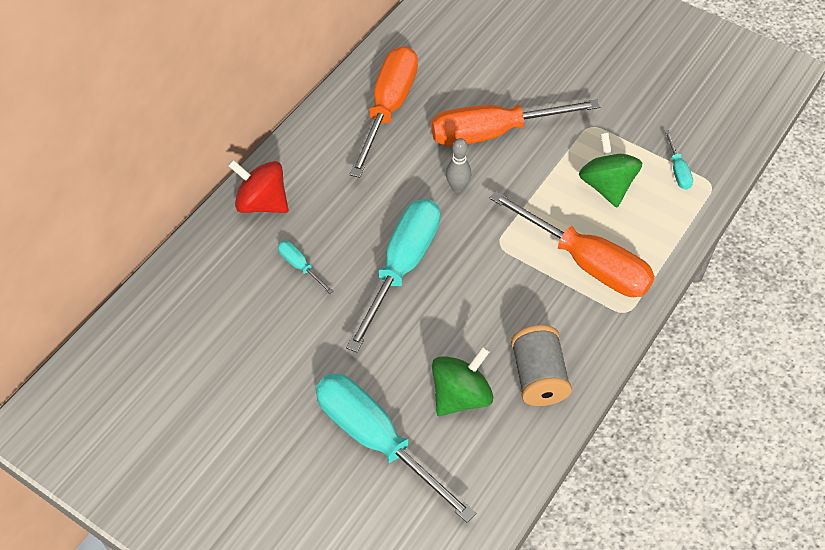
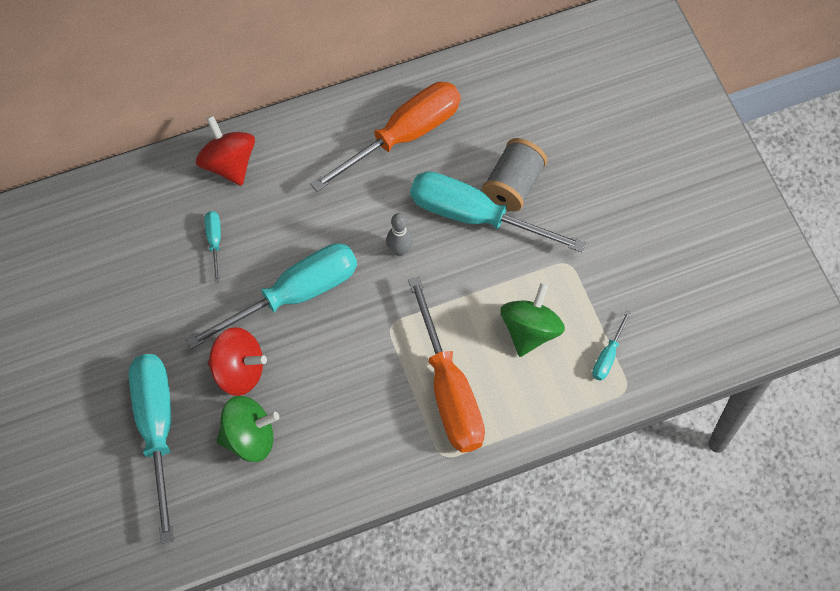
camera: 35 degrees right, 10 degrees up
orange screwdriver [431,99,600,146] -> turquoise screwdriver [410,171,586,252]
grey spool [511,325,572,406] -> grey spool moved to [482,138,547,211]
none -> red spinning top [208,327,267,396]

